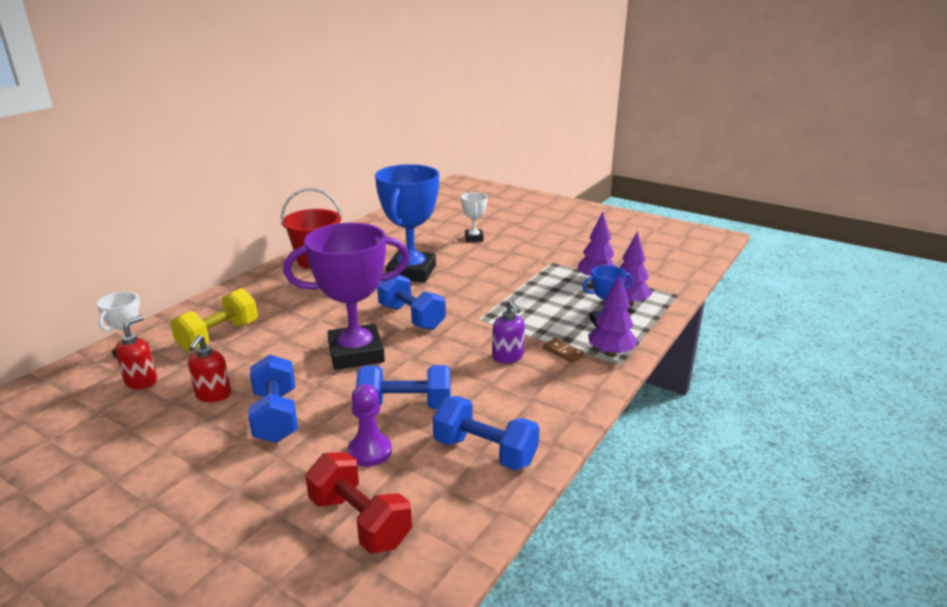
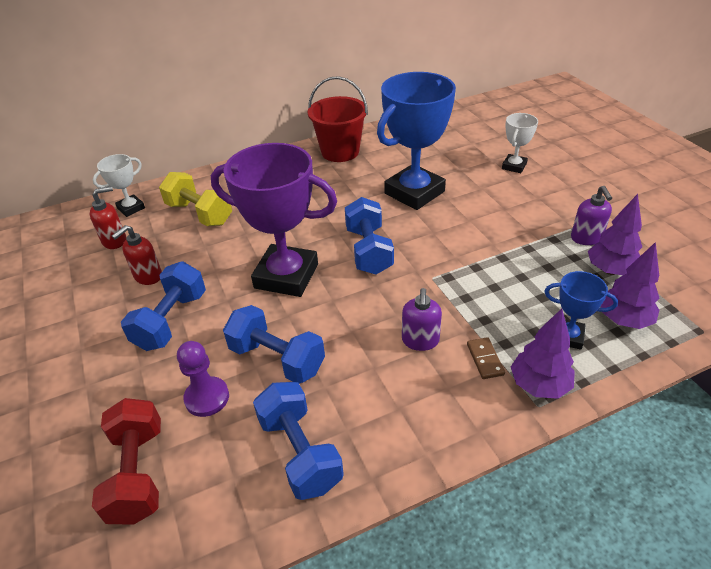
camera: 35 degrees right, 15 degrees up
yellow dumbbell [170,288,258,352] -> yellow dumbbell turned 60 degrees clockwise [159,172,232,226]
none -> purple soap dispenser [571,186,612,245]

